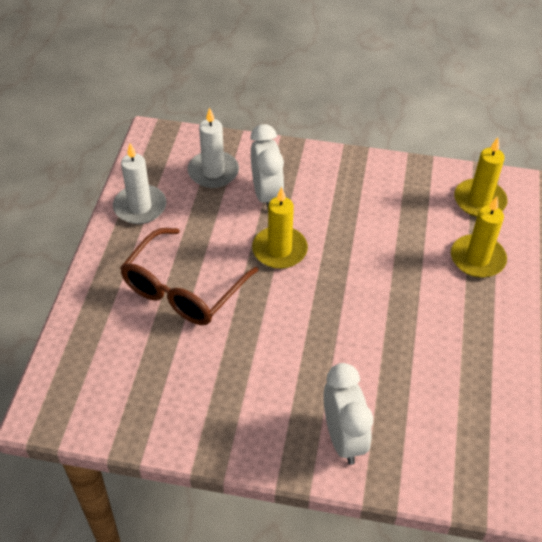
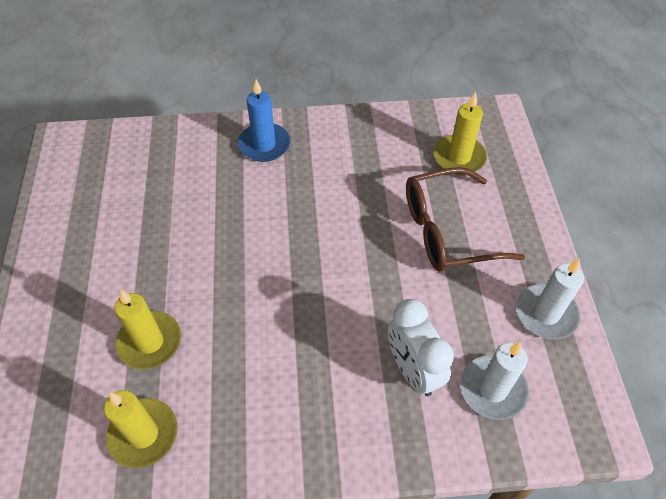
camera: 165 degrees right, 5 degrees up
brown glasses [120,228,259,325] -> brown glasses turned 120 degrees counterclockwise [406,167,525,272]
yellow candle [252,187,308,269] -> yellow candle moved to [434,92,487,175]
white clock [323,363,373,465] -> blue candle [238,79,290,162]

